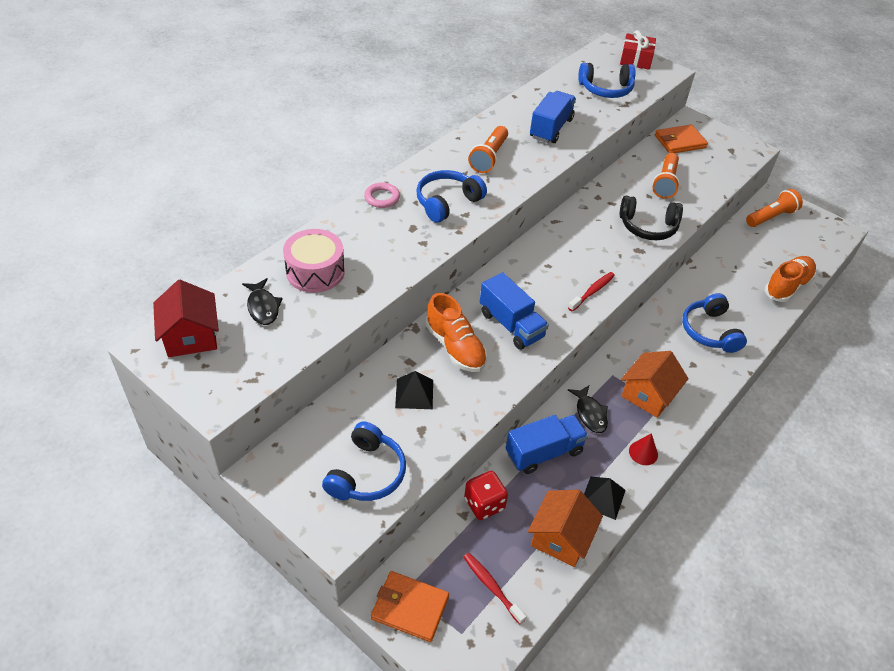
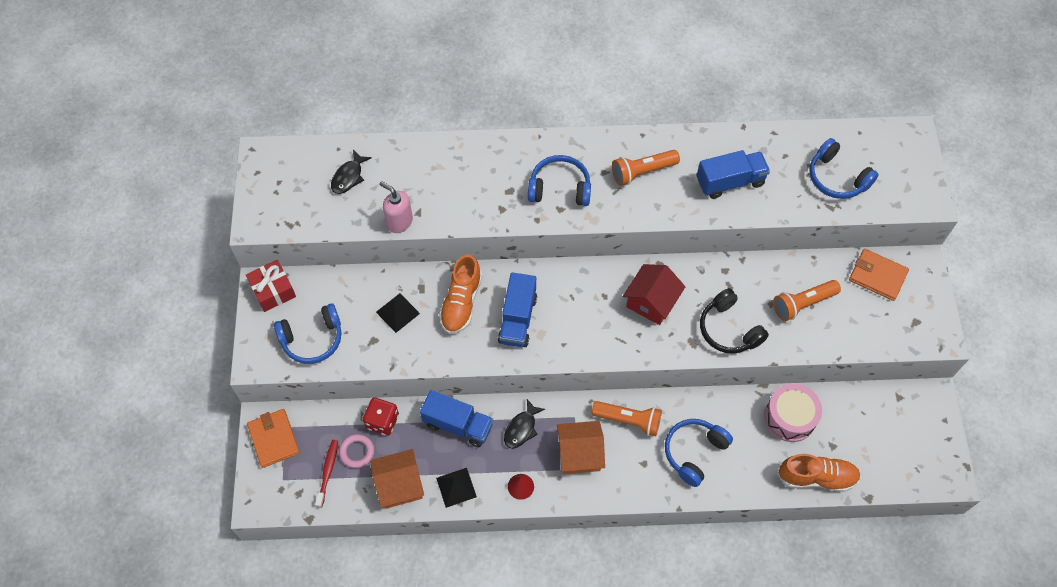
camera: 50 degrees right, 15 degrees up
red house [153,280,219,357] -> red house moved to [623,264,685,325]
pink drum [283,229,345,293] -> pink drum moved to [764,384,822,442]
pink ring [364,182,400,208] -> pink ring moved to [339,434,374,468]
red toothbrush [568,272,615,311] -> none
red gift [620,30,656,70] -> red gift moved to [246,260,296,312]
orange flashlight [746,189,803,227] -> orange flashlight moved to [592,401,662,436]
none -> pink soap dispenser [379,181,413,233]

